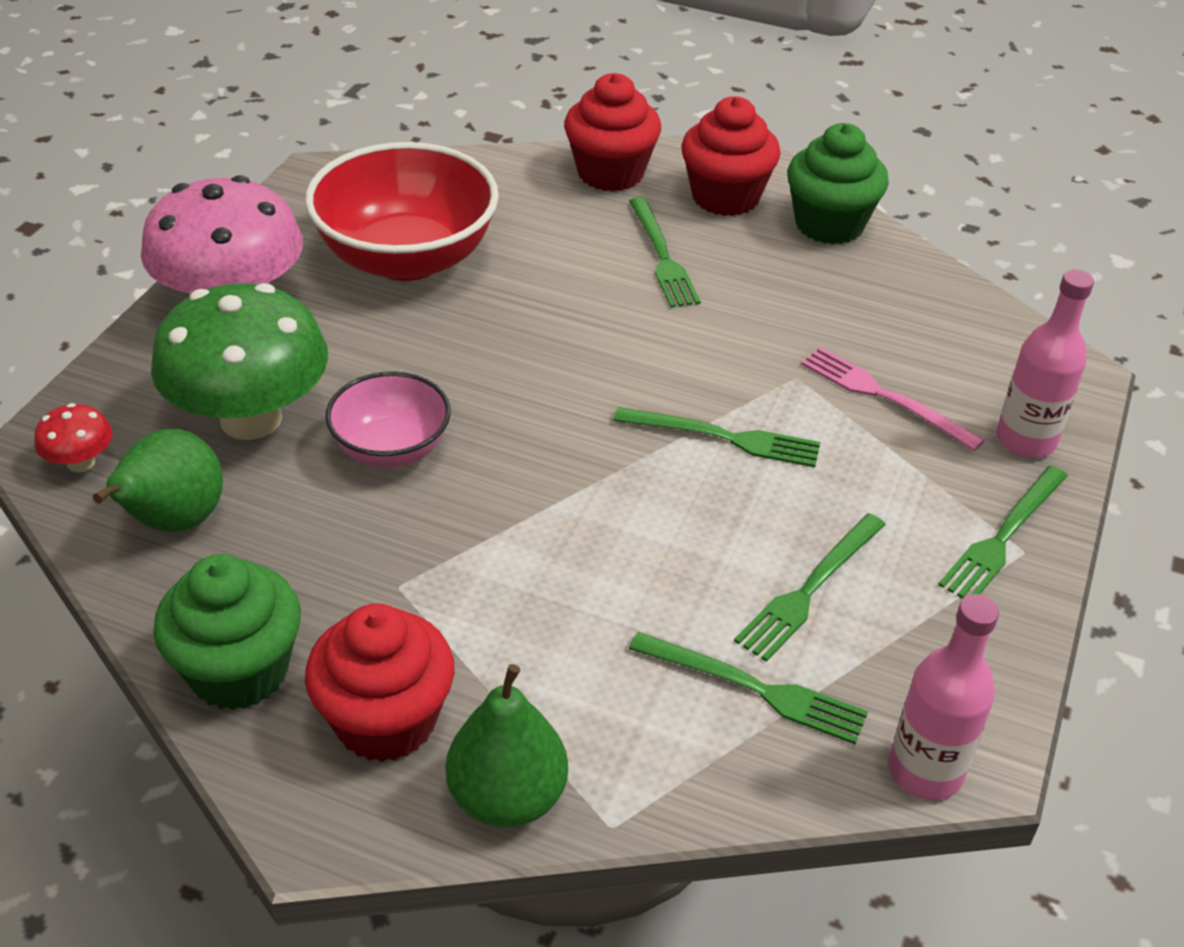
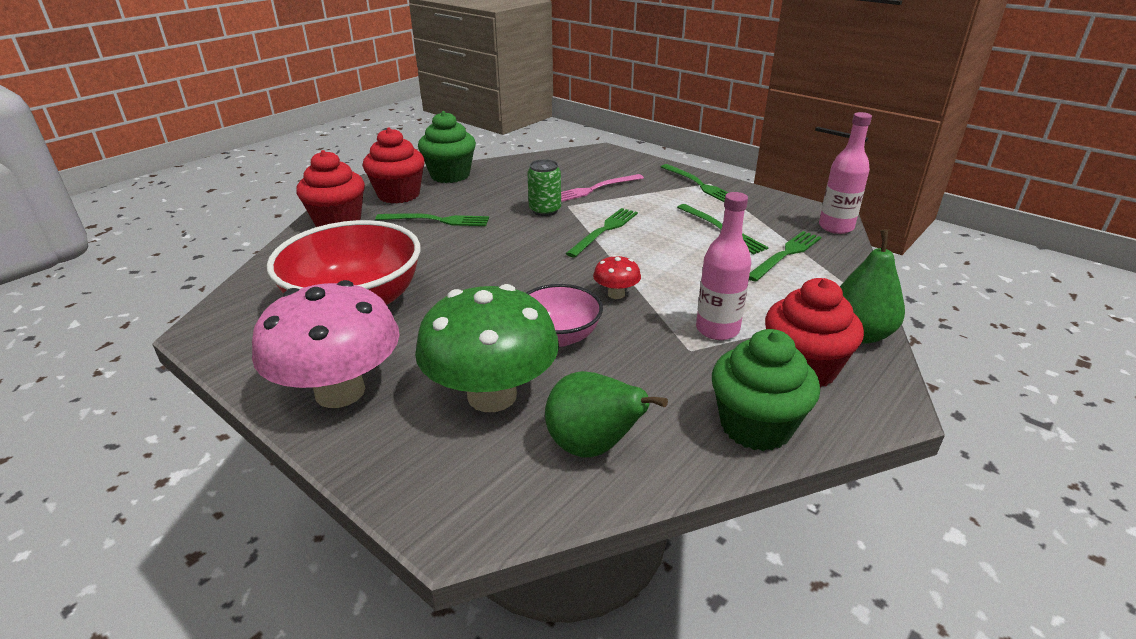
camera: 70 degrees left, 10 degrees down
red mushroom [34,403,112,472] -> red mushroom moved to [593,255,641,299]
pink bottle [996,270,1094,458] -> pink bottle moved to [696,192,751,340]
none -> green can [527,159,561,216]

